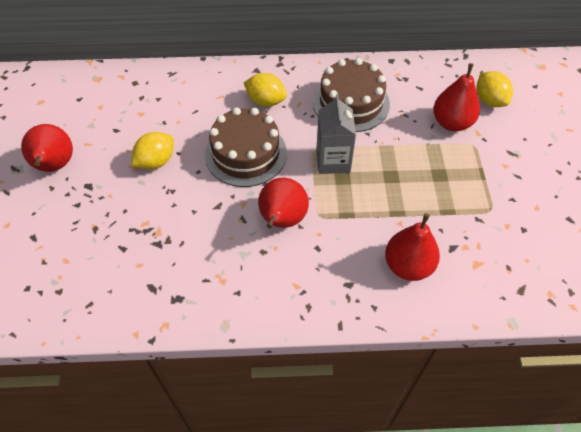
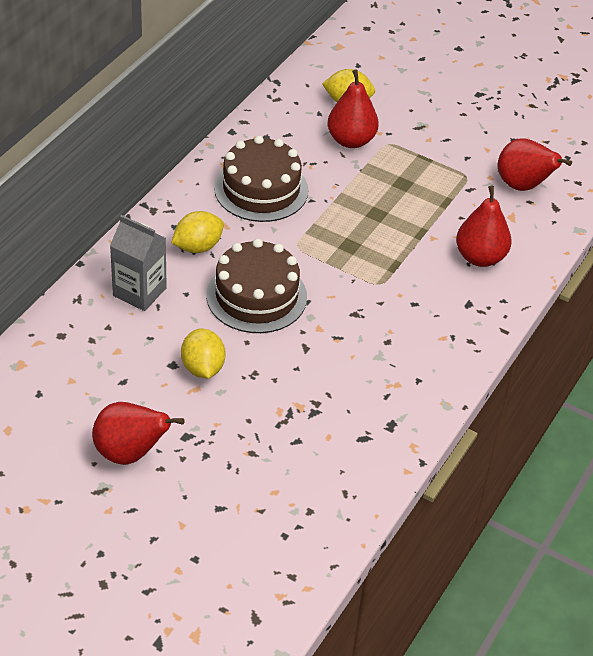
camera: 60 degrees left, 10 degrees down
red pear [258,178,309,228] -> red pear moved to [498,138,572,191]
grey carton [316,94,356,174] -> grey carton moved to [110,215,167,311]

